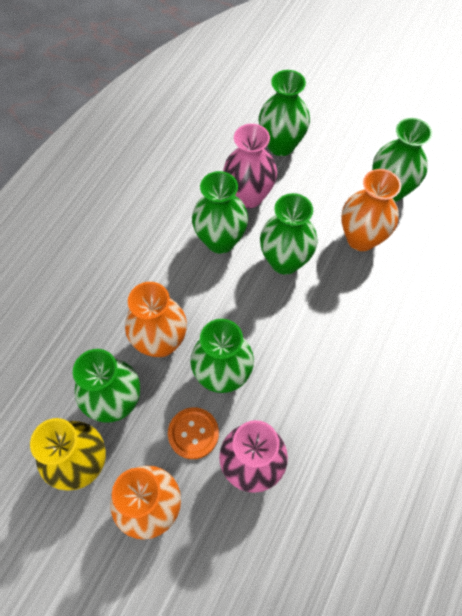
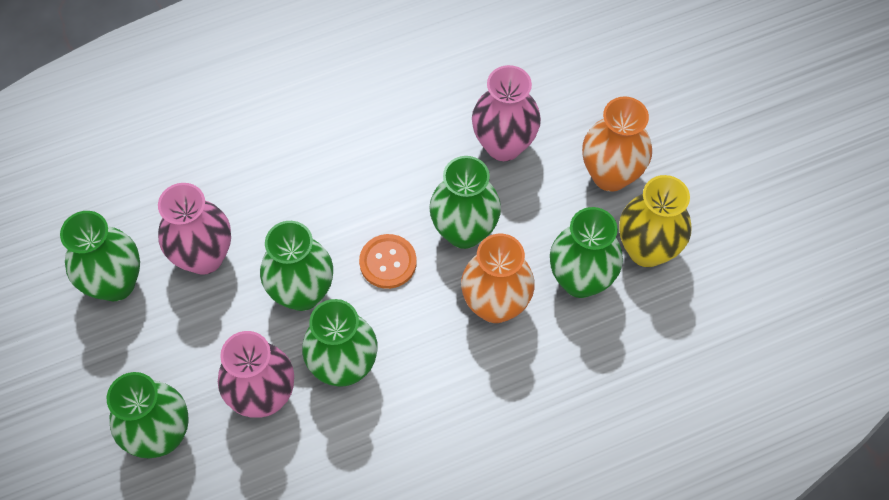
camera: 140 degrees left, 0 degrees up
orange button [168,408,219,459] -> orange button moved to [359,234,417,289]
orange vase [341,169,401,251] -> pink vase [158,183,231,275]

